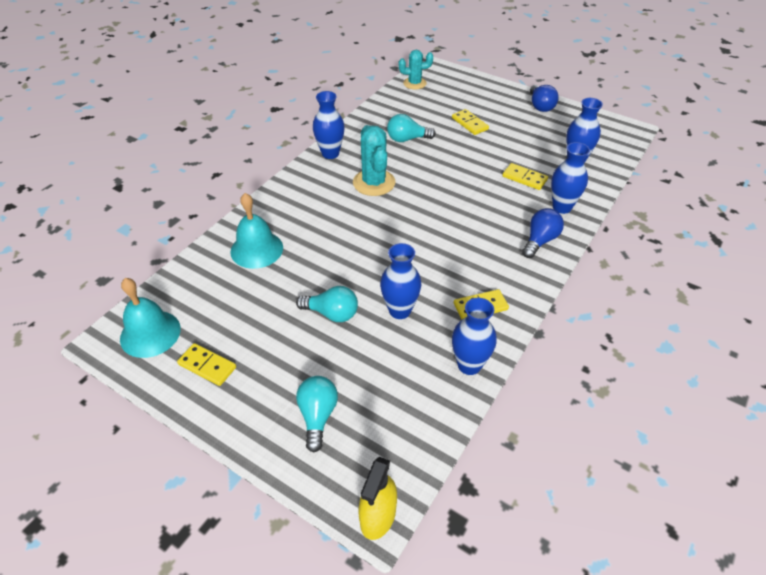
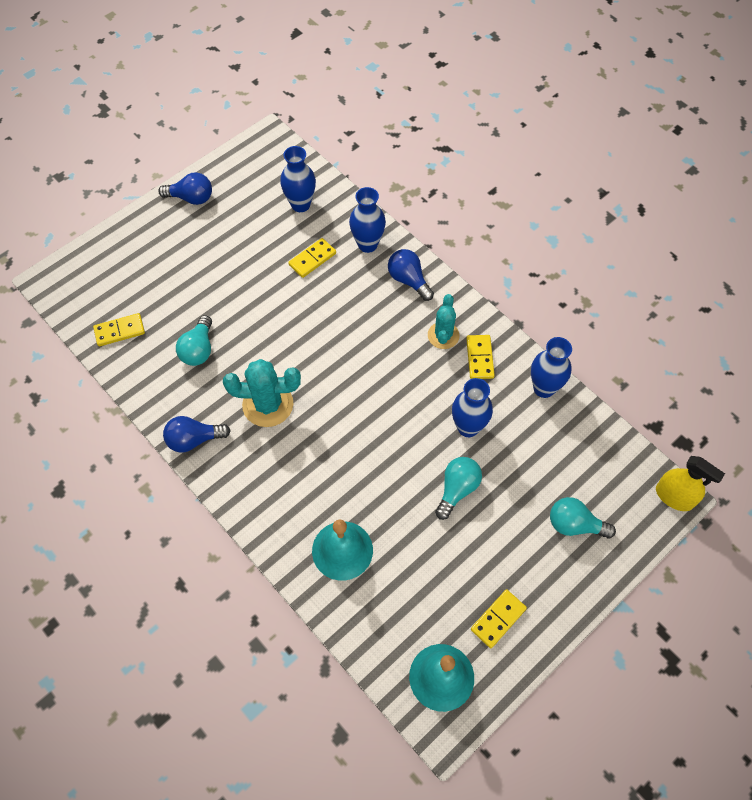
camera: 75 degrees left, 15 degrees up
blue vase [313,91,345,159] -> blue light bulb [163,416,231,453]
turquoise cactus [399,50,433,89] -> turquoise cactus moved to [428,294,460,349]
yellow domino [452,109,489,135] -> yellow domino moved to [93,313,145,346]

